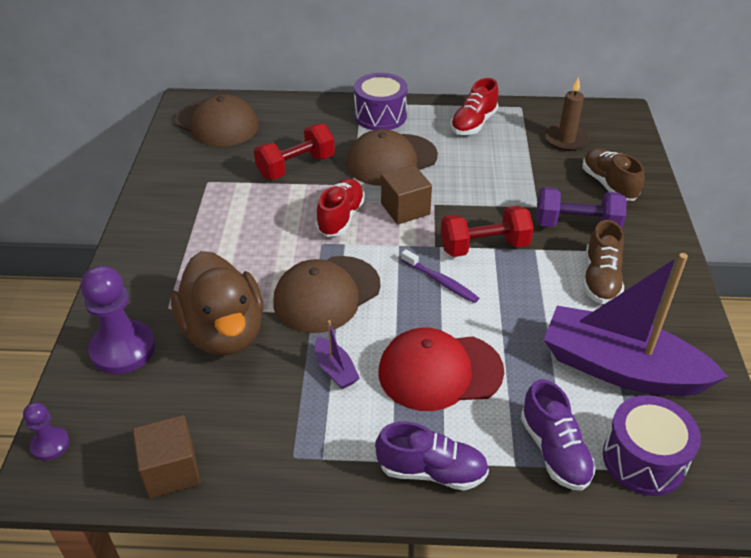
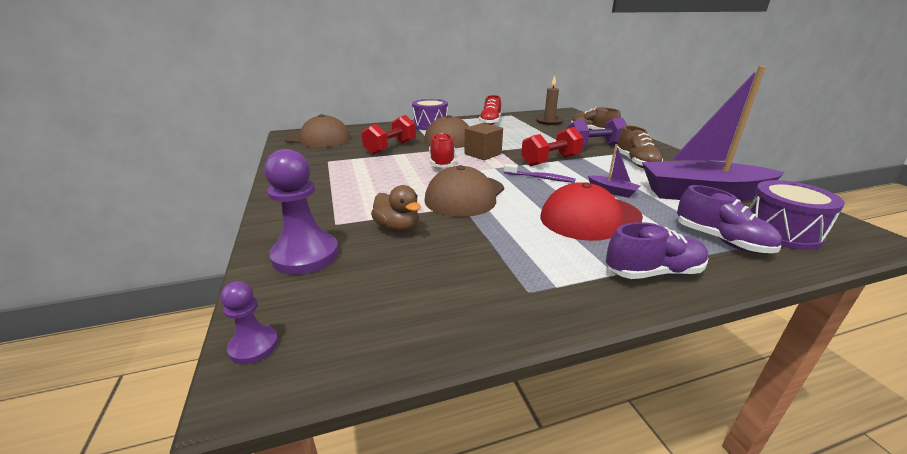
camera: 20 degrees left, 15 degrees down
brown cube [132,415,200,498] -> none
brown duck [171,251,264,356] -> brown duck [371,185,421,233], size x0.53
purple boat [315,320,360,389] -> purple boat moved to [588,144,640,198]

